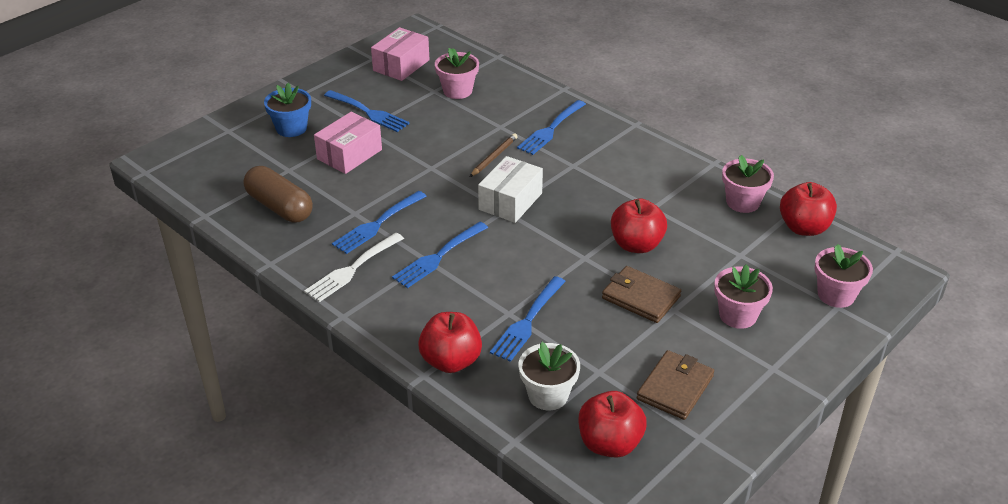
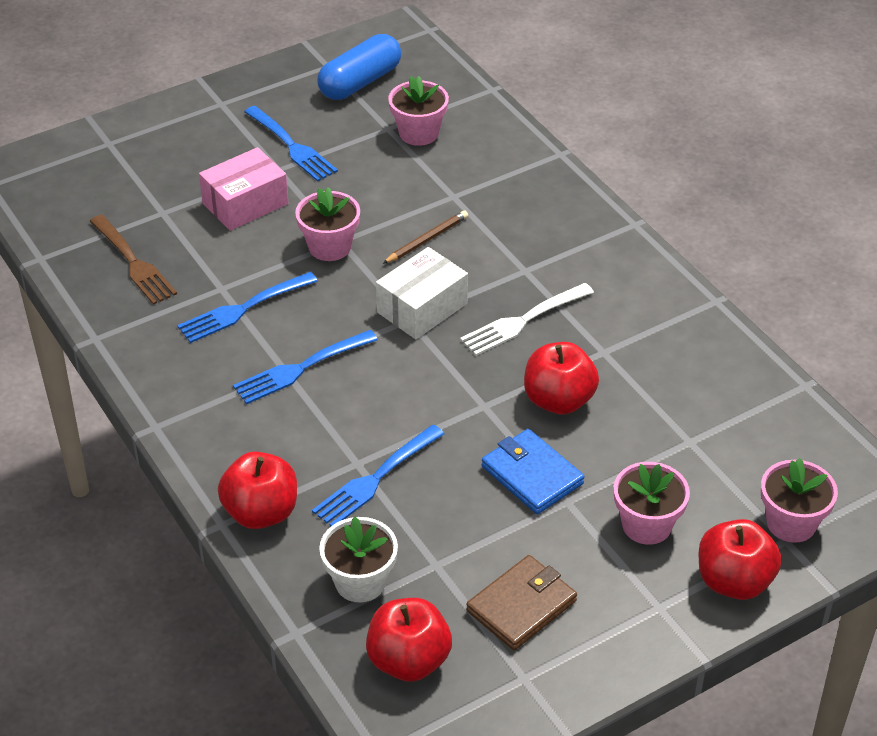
camera: 15 degrees right, 5 degrees up
brown capsule [243,166,313,223] -> brown fork [90,215,177,305]
blue flower pot [264,83,311,137] -> none
white fork [304,233,404,302] -> white fork moved to [460,283,594,356]
pink box [371,27,430,81] -> blue capsule [317,34,401,100]
blue fork [517,100,586,155] -> none
brown wallet [602,266,681,323] -> blue wallet [482,429,584,514]
pink flower pot [722,155,774,213] -> pink flower pot moved to [295,187,360,261]
red apple [780,182,837,236] -> red apple moved to [699,519,782,600]

